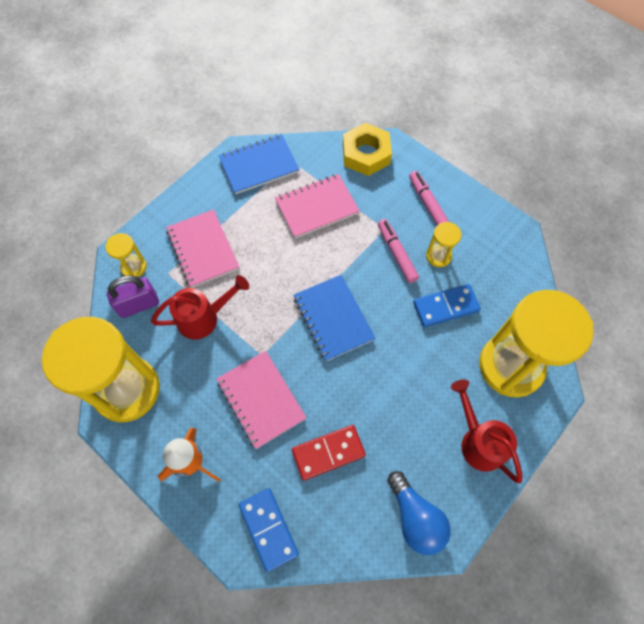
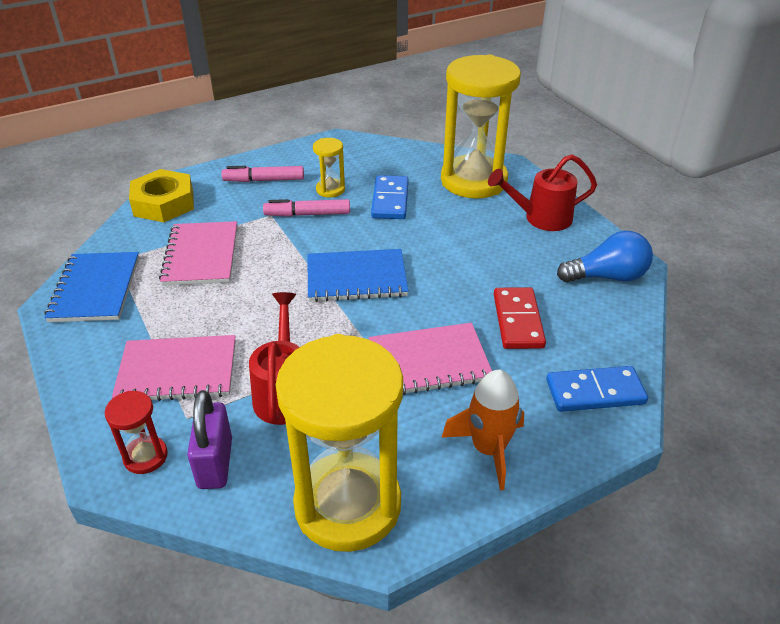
camera: 70 degrees left, 25 degrees down
yellow hourglass [105,233,147,277] -> red hourglass [105,391,168,474]

